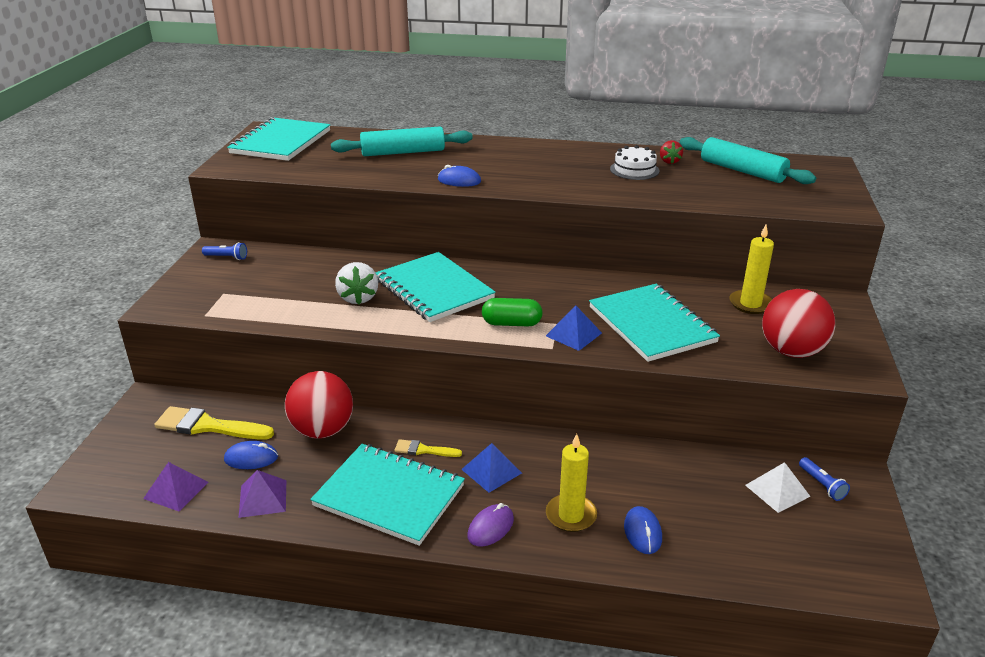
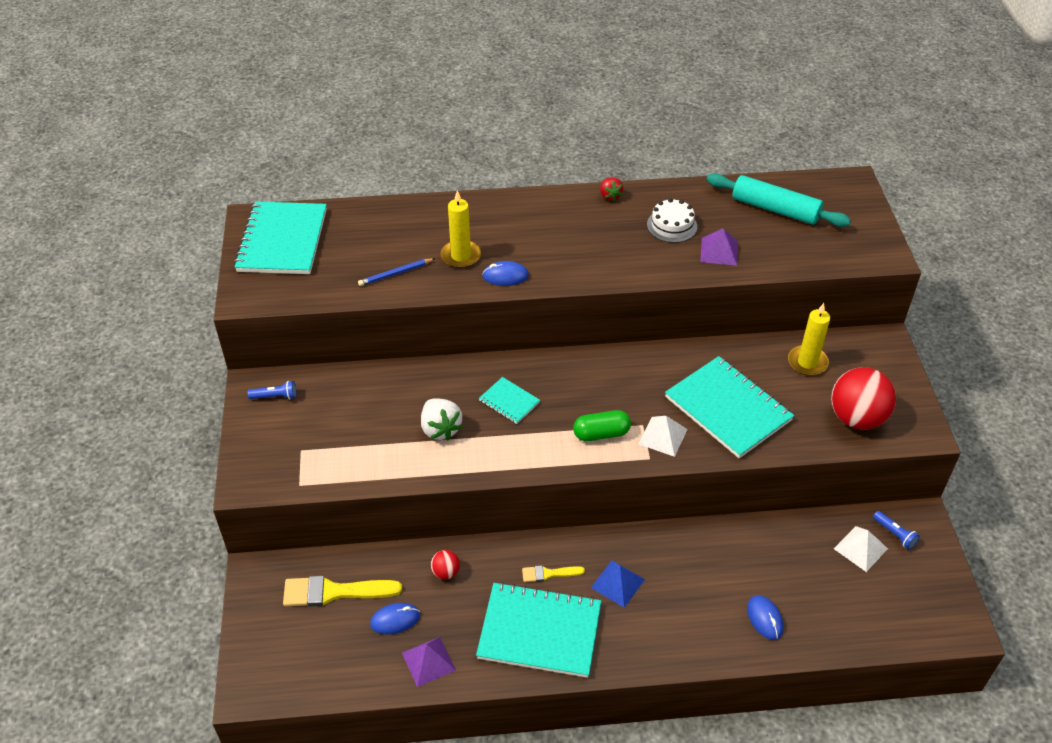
camera: 15 degrees left, 15 degrees up
purple pyramid [143,462,209,511] -> purple pyramid moved to [700,228,738,266]
red ball [285,371,353,439] -> red ball [431,550,460,580], size x0.46
turquoise rolling pin [331,126,473,156] -> none
turquoise notebook [375,252,496,322] -> turquoise notebook [479,377,540,424], size x0.48
purple mouse [467,503,514,547] -> none
blue pyramid [546,305,602,351] -> white pyramid [638,416,688,457]
yellow candle [546,434,597,532] -> yellow candle moved to [441,190,481,268]
red strawberry [660,140,683,164] -> red strawberry moved to [600,177,623,201]
none -> blue pencil [358,258,435,286]

